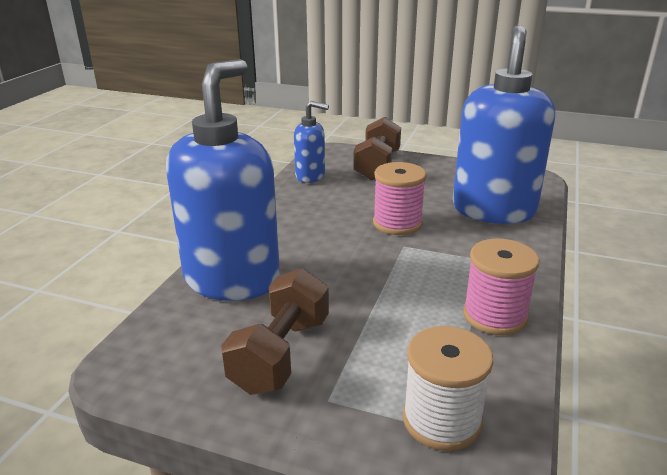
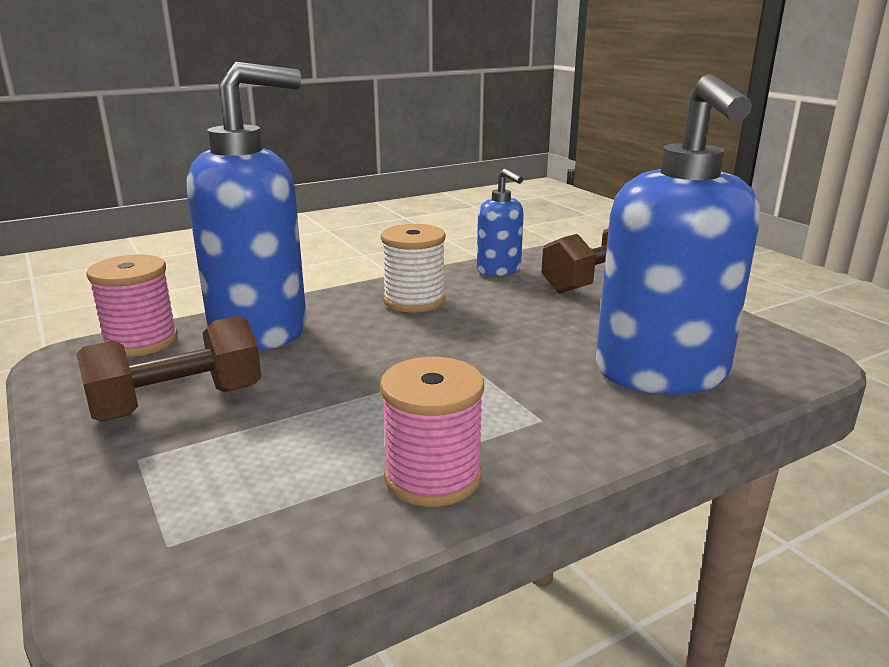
camera: 40 degrees right, 5 degrees down
pink spool [373,162,426,235] -> pink spool moved to [86,254,178,357]
white spool [403,326,493,451] -> white spool moved to [381,224,445,313]
blue soap dispenser [453,25,555,224] -> blue soap dispenser turned 120 degrees clockwise [596,74,760,394]

